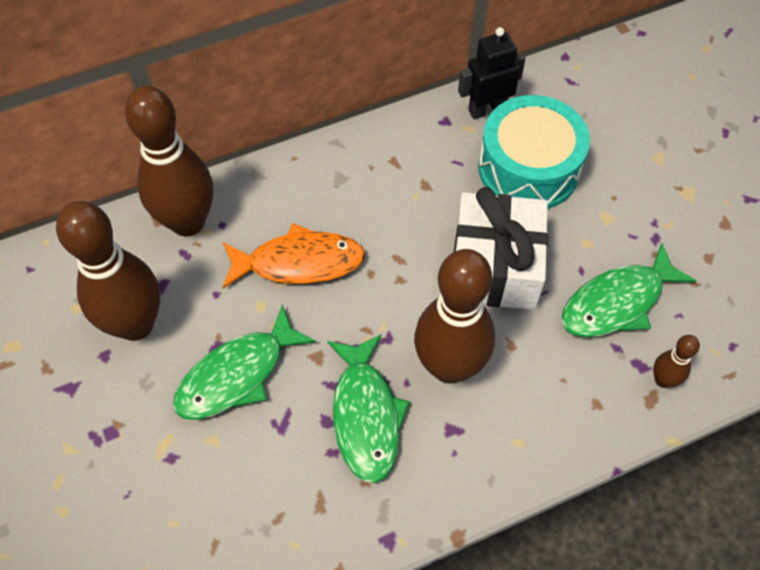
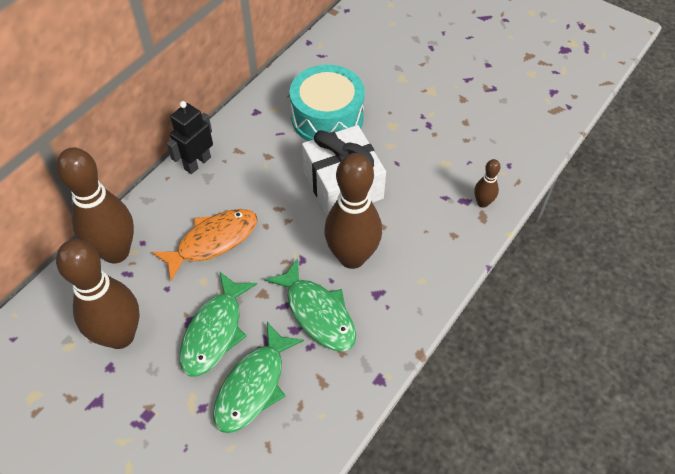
camera: 30 degrees left, 5 degrees down
black robot [458,27,526,119] -> black robot moved to [167,101,213,174]
green fish [561,243,696,337] -> green fish moved to [213,322,304,433]

